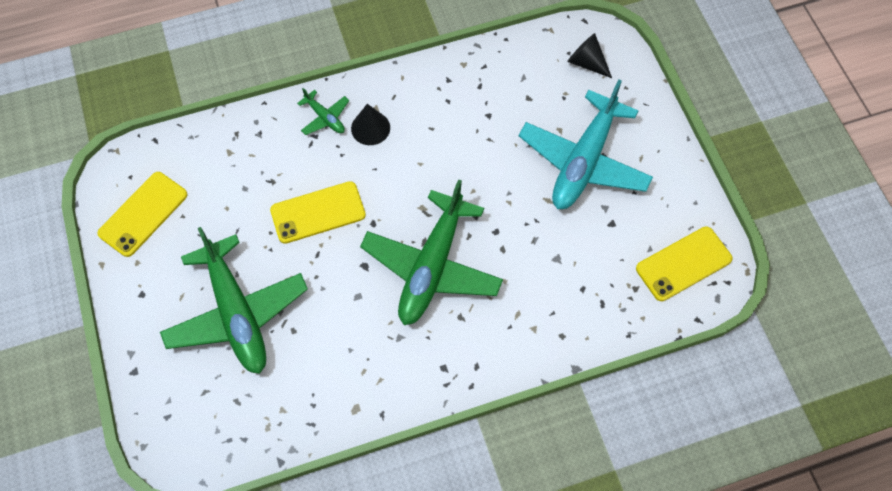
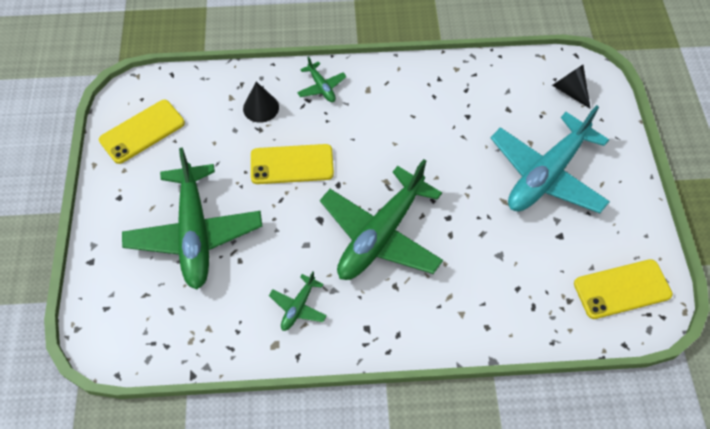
camera: 15 degrees right, 5 degrees down
black cone [351,104,390,145] -> black cone moved to [243,82,279,123]
none -> green plane [269,271,327,331]

